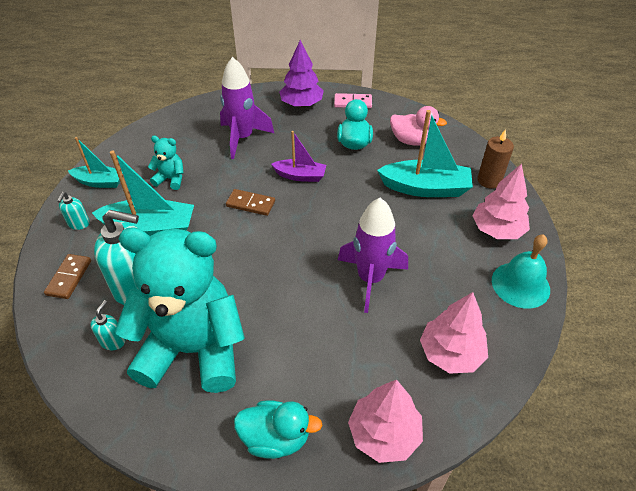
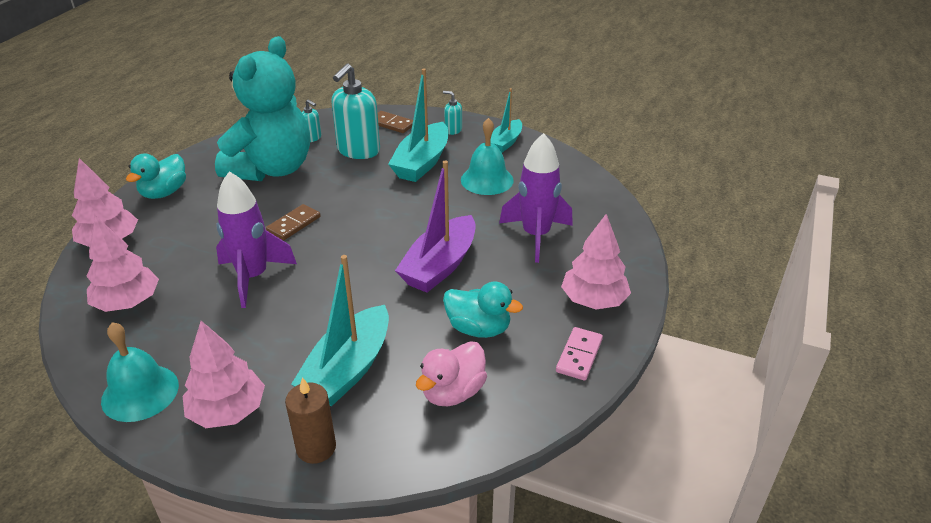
camera: 110 degrees right, 10 degrees down
turquoise teddy bear [148,136,184,190] -> turquoise bell [461,118,514,195]
brown domino [226,189,275,216] -> brown domino moved to [266,204,321,240]
purple boat [271,131,326,182] -> purple boat [395,161,475,293], size x1.65
purple tree [279,40,324,107] -> pink tree [561,214,631,309]

